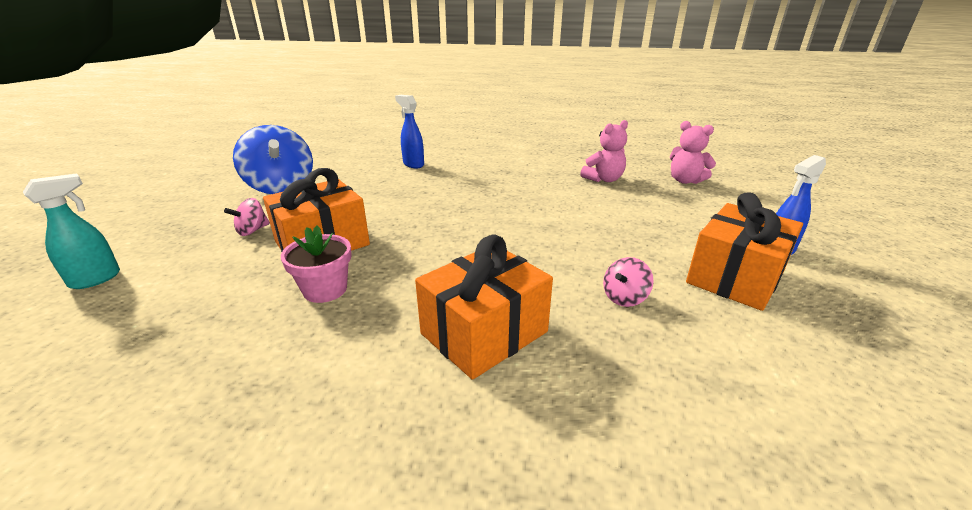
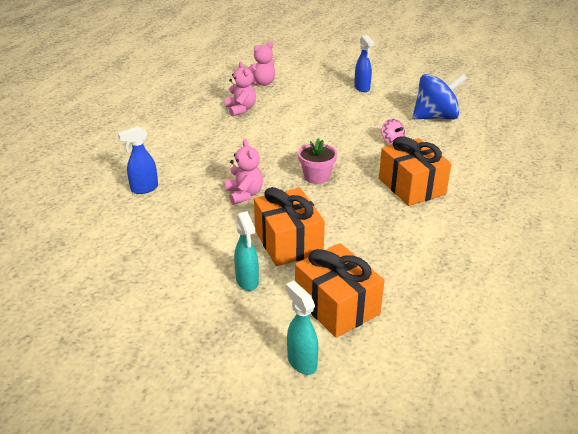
camera: 75 degrees left, 5 degrees up
pink spinning top [224,198,270,236] -> turquoise spray bottle [234,211,259,291]
blue spinning top [233,125,313,194] -> blue spinning top moved to [412,74,467,119]
pink flower pot [281,225,352,303] -> pink flower pot moved to [298,138,337,184]
orange gift [686,192,803,311] -> orange gift moved to [295,243,384,338]
none -> pink teddy bear [226,139,263,205]

